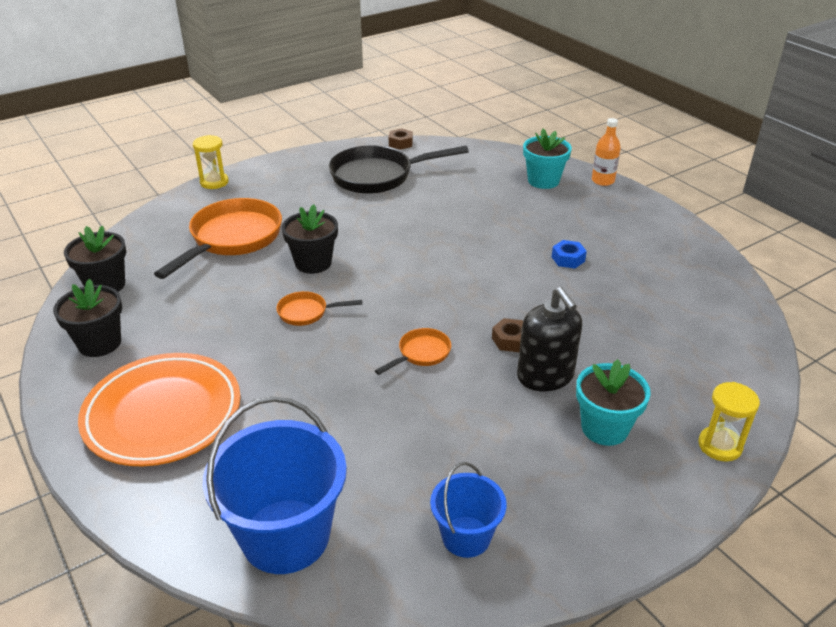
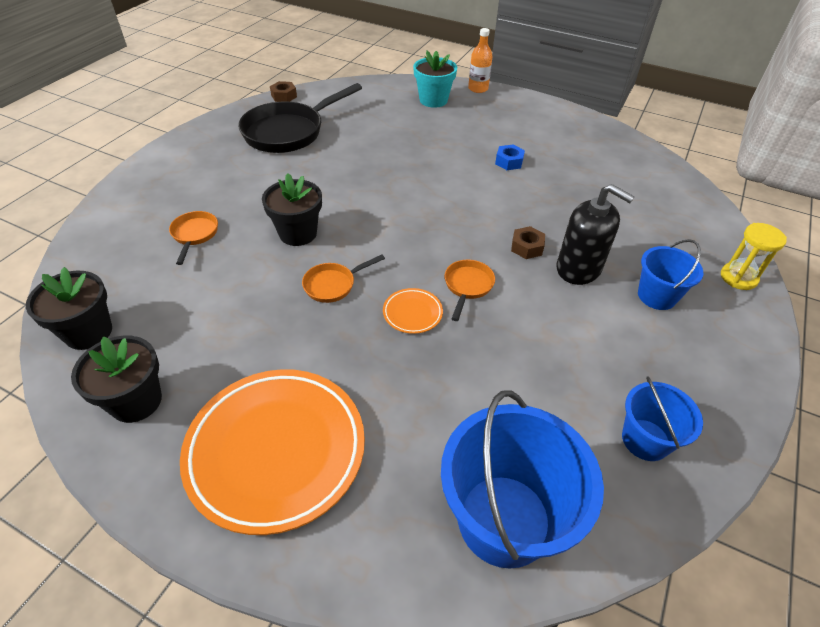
camera: 30 degrees left, 10 degrees up
orange pan [154,198,282,279] -> orange pan [169,211,218,265], size x0.48
yellow hourglass [193,135,228,189] -> none
turquoise flower pot [576,359,651,446] -> blue bucket [638,239,703,310]
none -> orange plate [383,288,443,334]

